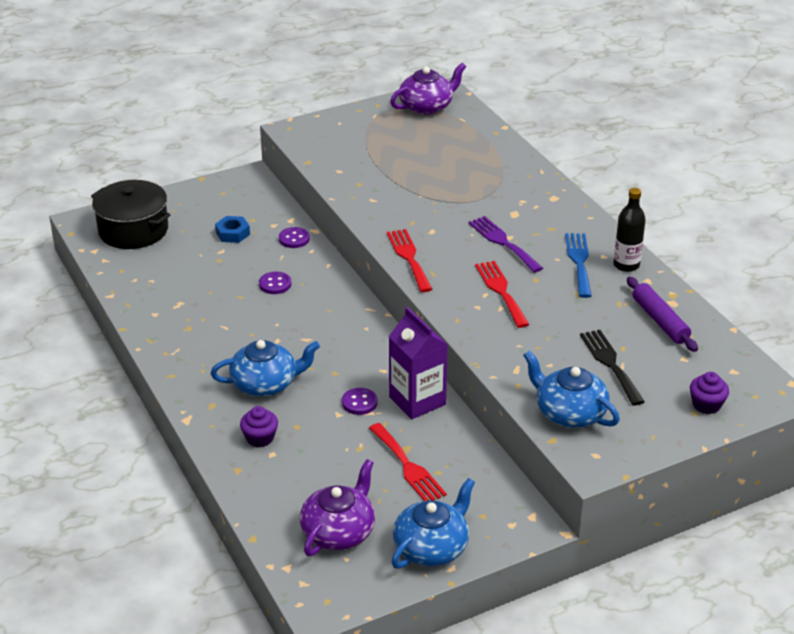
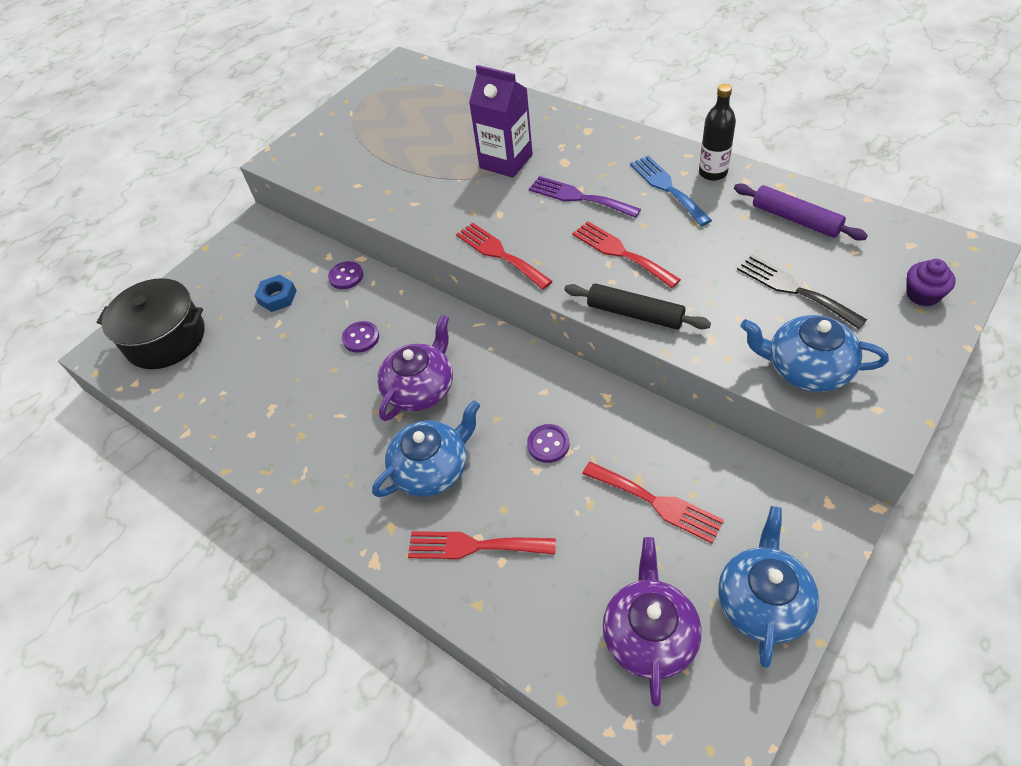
camera: 20 degrees left, 15 degrees up
purple cupcake [240,406,278,447] -> red fork [408,531,556,559]
purple carton [389,307,448,419] -> purple carton moved to [469,65,533,178]
purple teapot [390,63,466,115] -> purple teapot moved to [377,315,453,421]
none -> black rolling pin [564,283,711,329]

